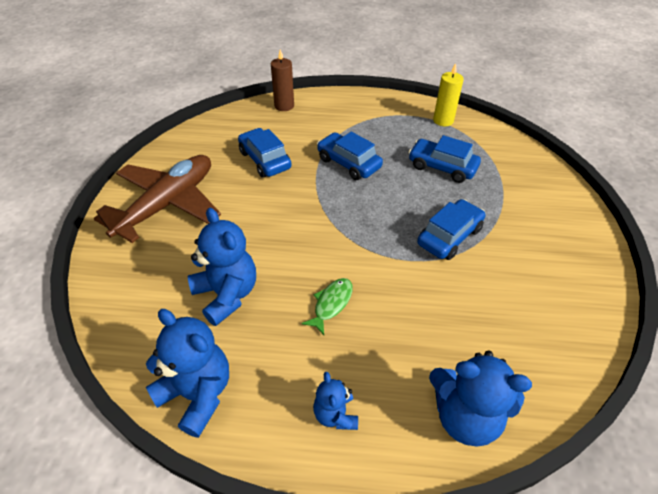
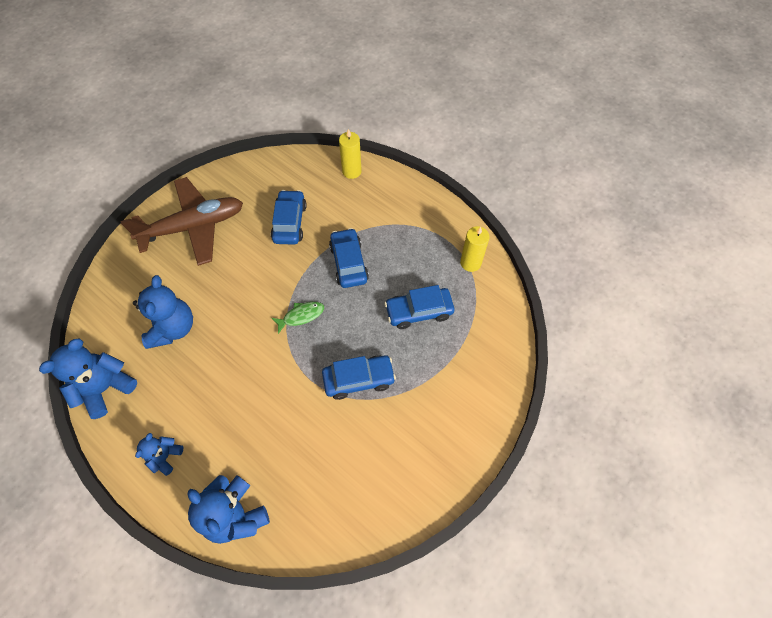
camera: 35 degrees right, 15 degrees up
blue teddy bear [146,309,229,438] -> blue teddy bear turned 120 degrees counterclockwise [39,338,137,419]
brown candle [271,49,294,111] -> yellow candle [339,129,362,179]
green fish [302,278,353,335] -> green fish moved to [272,302,324,334]
blue car [408,135,481,183] -> blue car turned 75 degrees counterclockwise [385,285,454,329]

